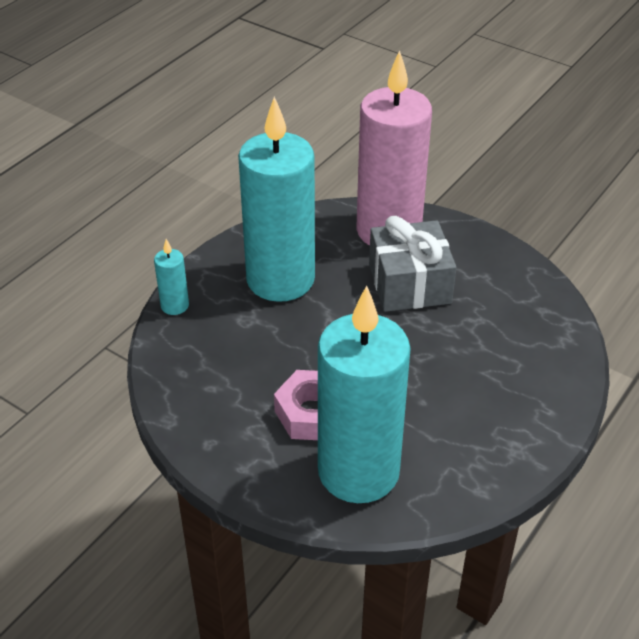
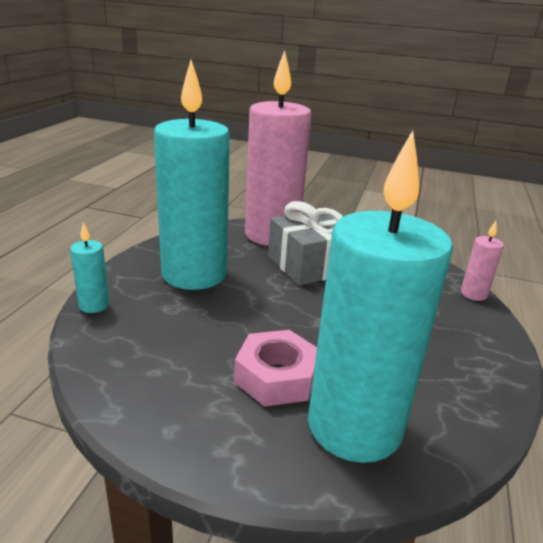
camera: 20 degrees left, 15 degrees down
none -> pink candle [461,221,504,301]

